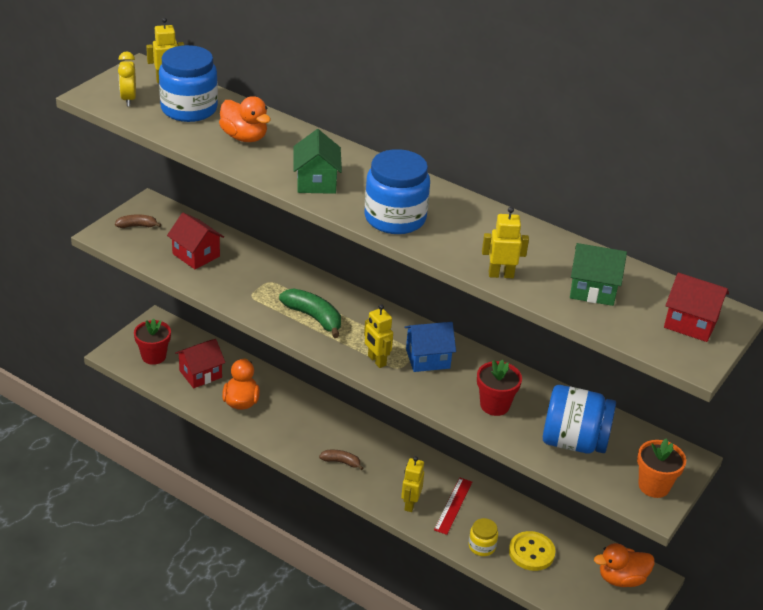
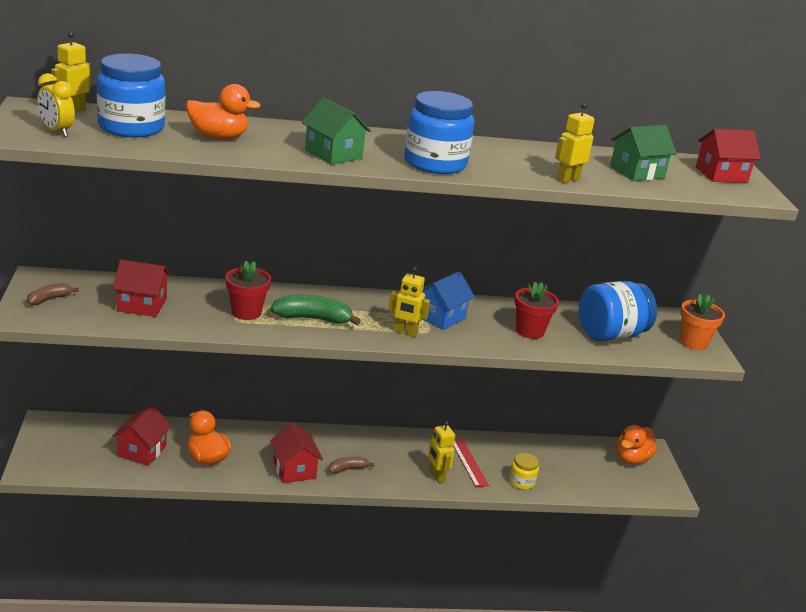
camera: 40 degrees left, 10 degrees down
red flower pot [134,318,171,365] -> red flower pot moved to [226,261,271,320]
yellow button [509,531,556,571] -> none
none -> red house [270,423,323,483]

